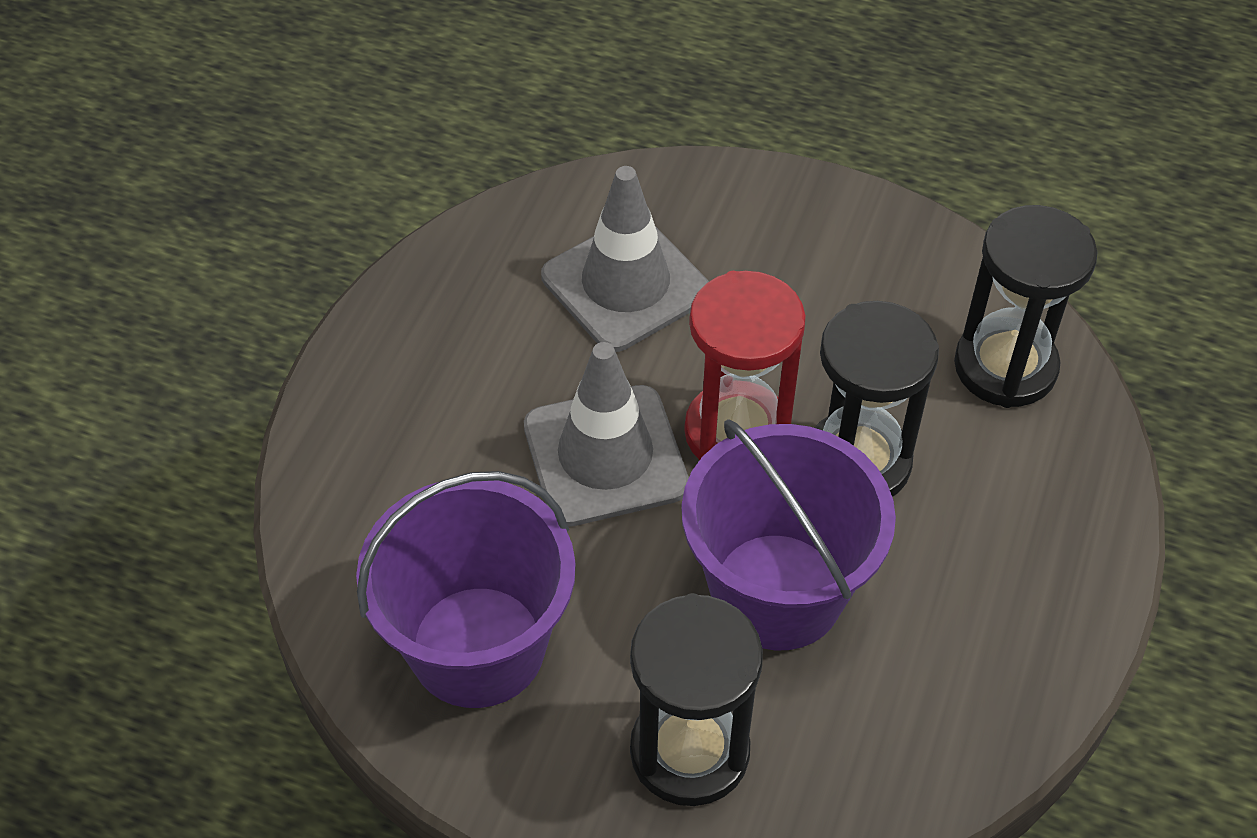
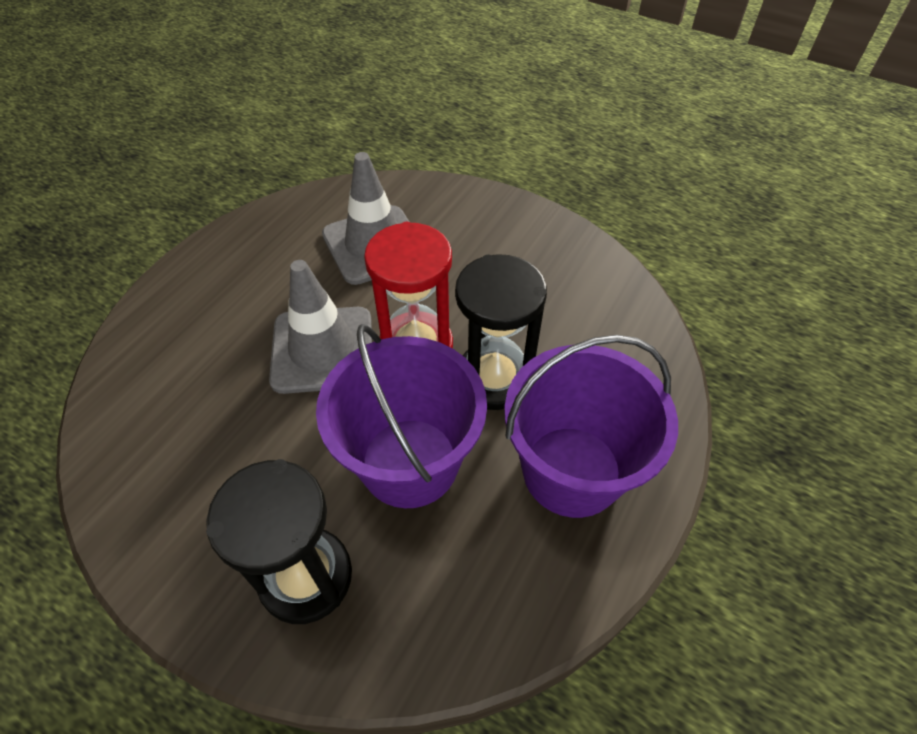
camera: 10 degrees right, 0 degrees up
purple bucket [356,471,576,708] -> purple bucket moved to [504,335,678,518]
black hourglass [954,205,1098,408] -> none

